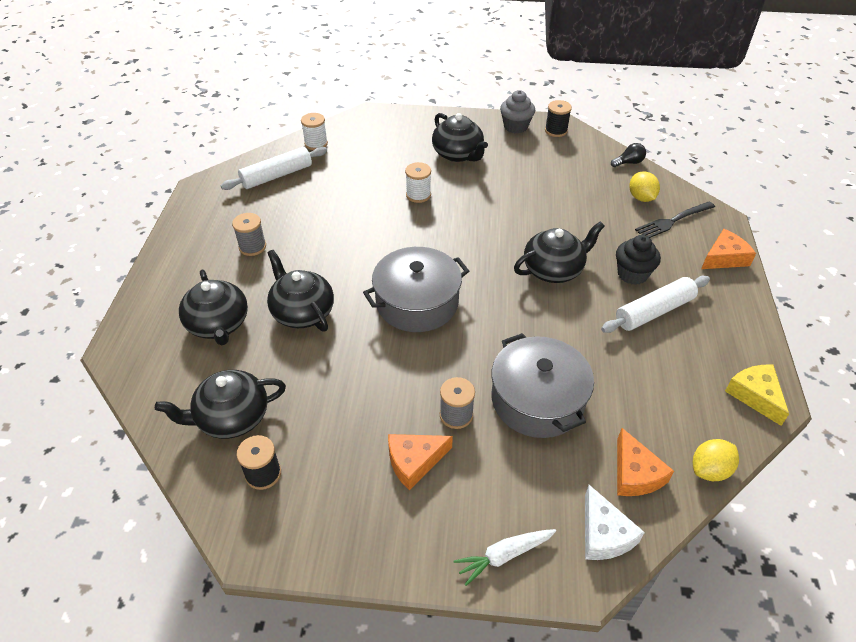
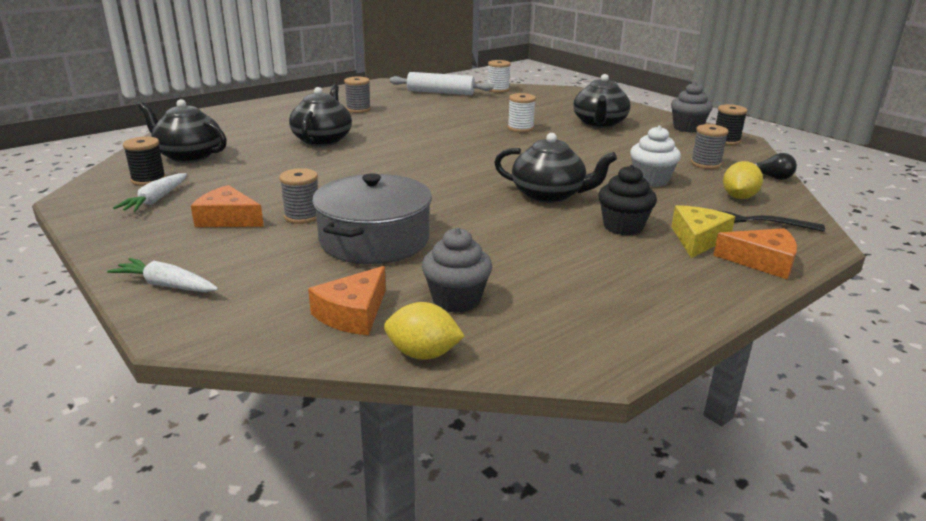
camera: 45 degrees right, 20 degrees down
black teapot [179,269,248,345] -> none
grey pot [363,247,469,332] -> none
white cheese [585,485,645,560] -> none
white rolling pin [601,276,710,333] -> none
yellow cheese [725,365,789,426] -> yellow cheese moved to [671,205,735,258]
none -> white carrot [113,173,187,212]
none -> grey cupcake [422,227,492,313]
none -> white cupcake [630,126,681,187]
none -> grey spool [691,124,729,169]

